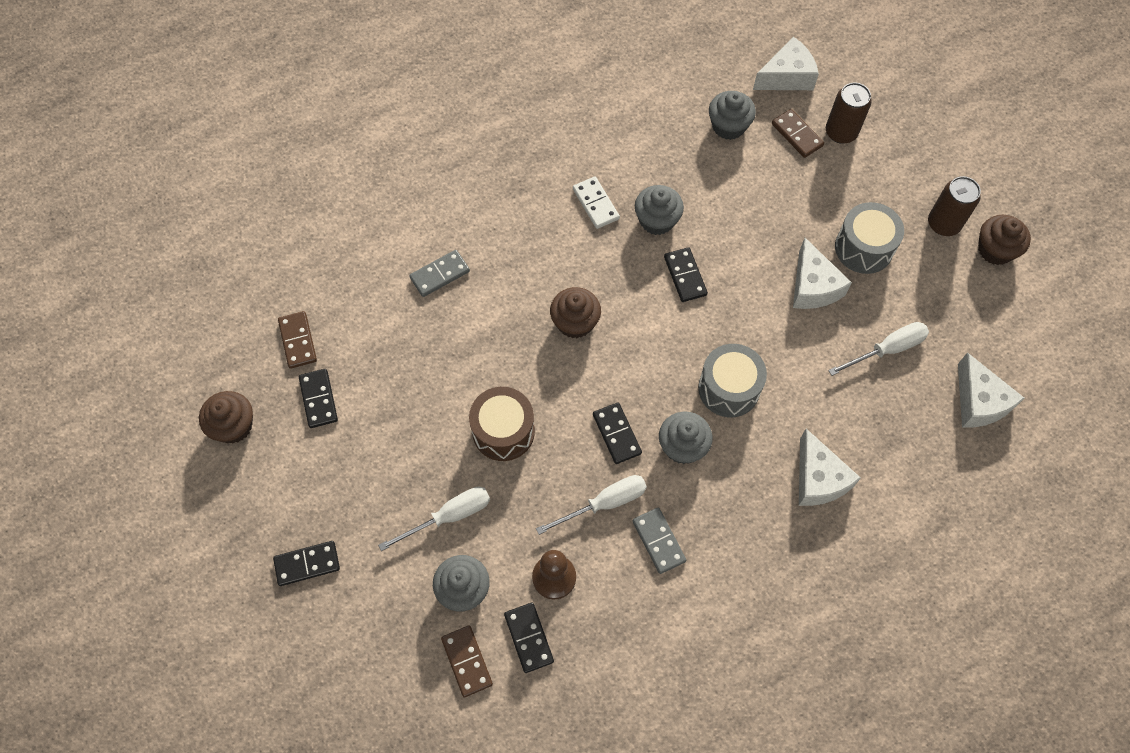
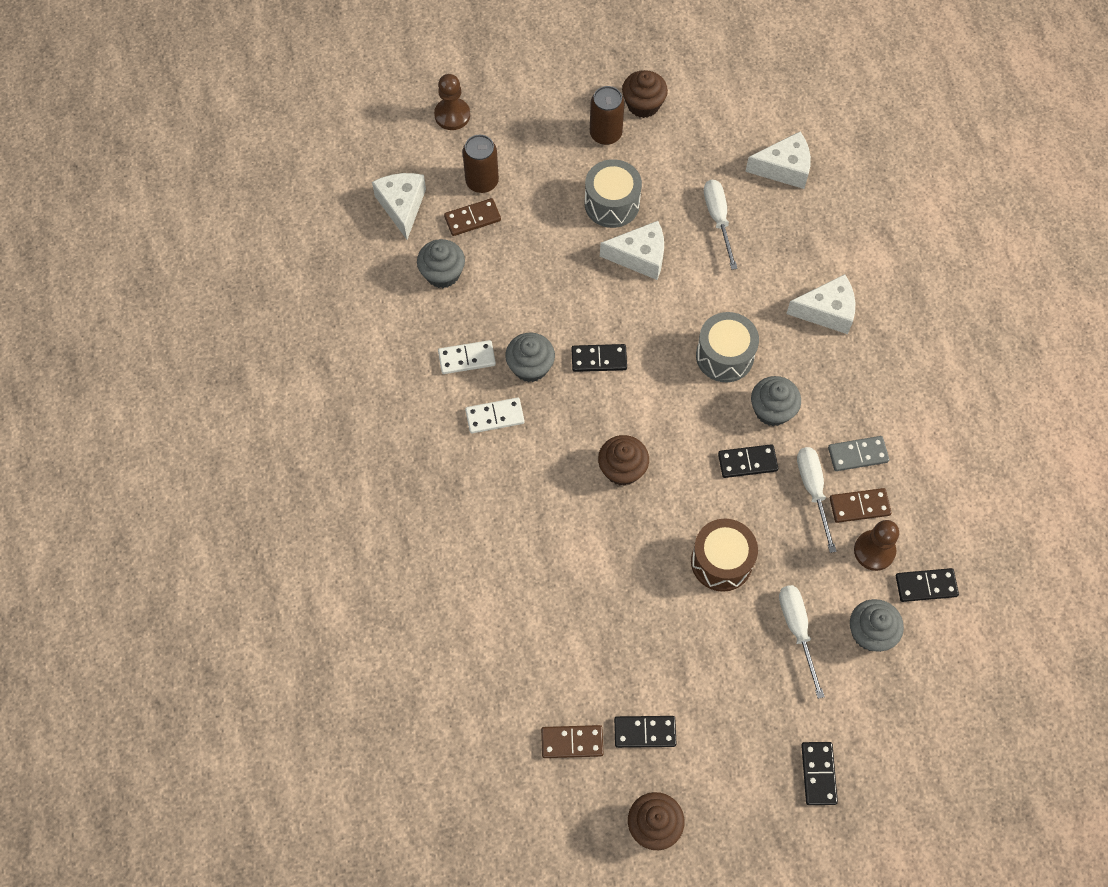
camera: 75 degrees left, 0 degrees up
grey domino [409,250,470,297] -> none
brown domino [441,625,493,697] -> brown domino moved to [830,488,892,523]
none -> brown pawn [434,74,470,130]
none -> white domino [438,340,496,374]

